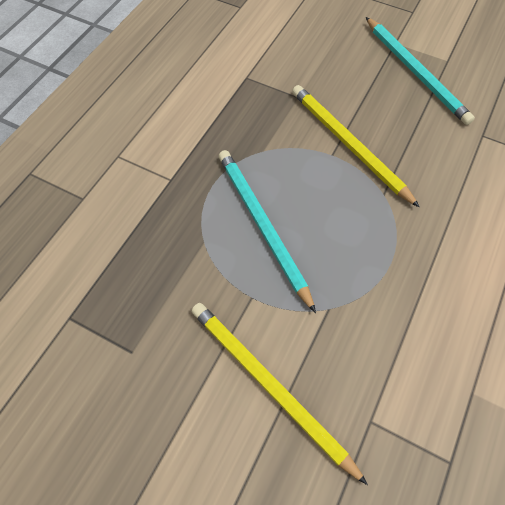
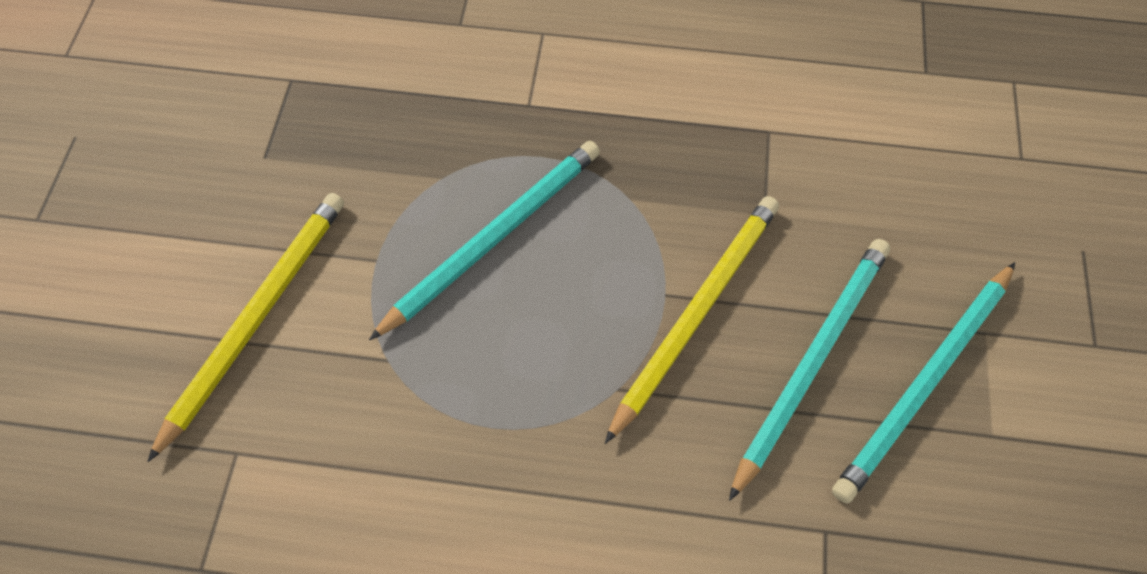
camera: 70 degrees right, 0 degrees up
none -> turquoise pencil [729,239,890,501]

